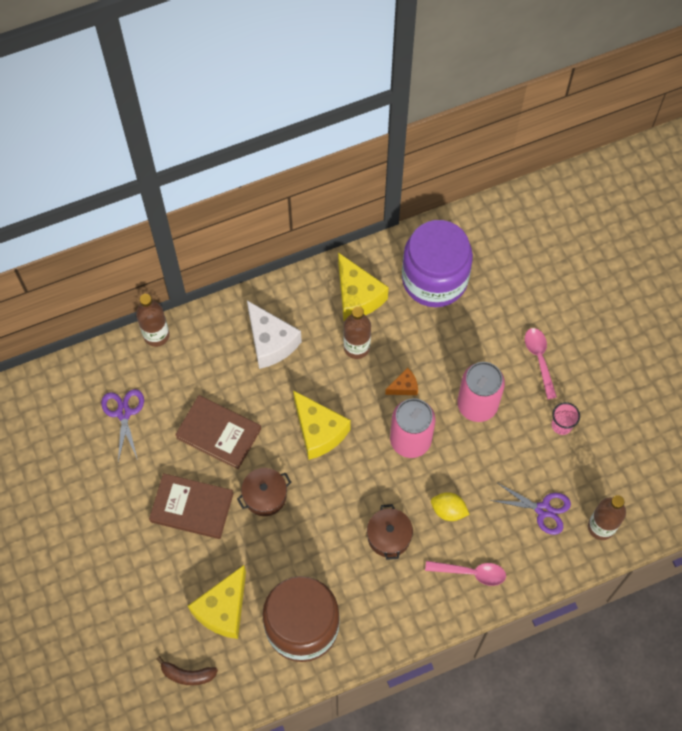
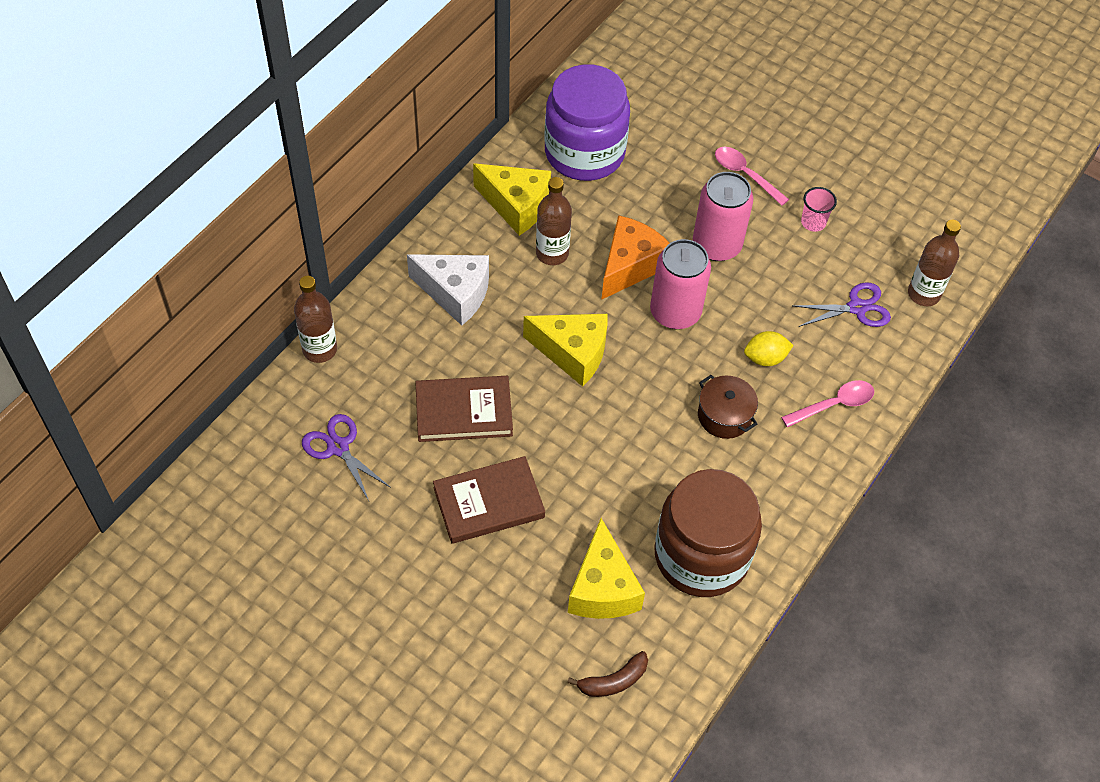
camera: 35 degrees left, 10 degrees down
brown pot [237,468,292,516] -> none
orange cheese [385,368,418,395] -> orange cheese [601,215,670,300], size x1.99

